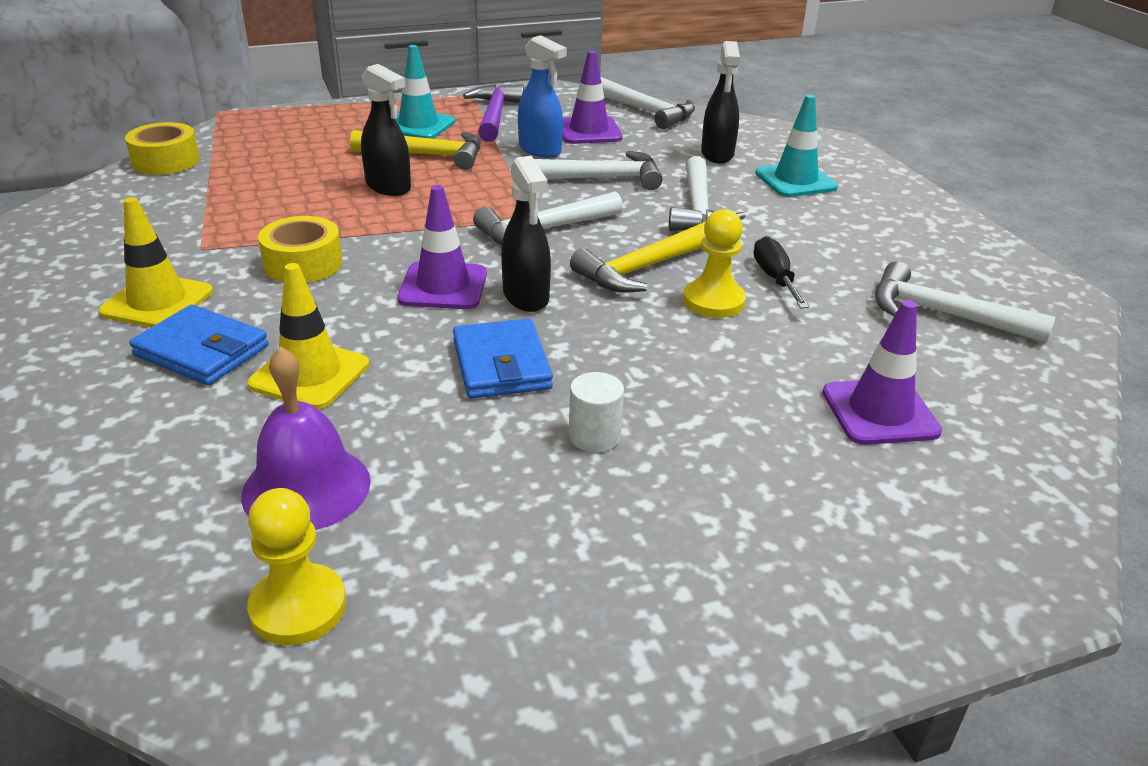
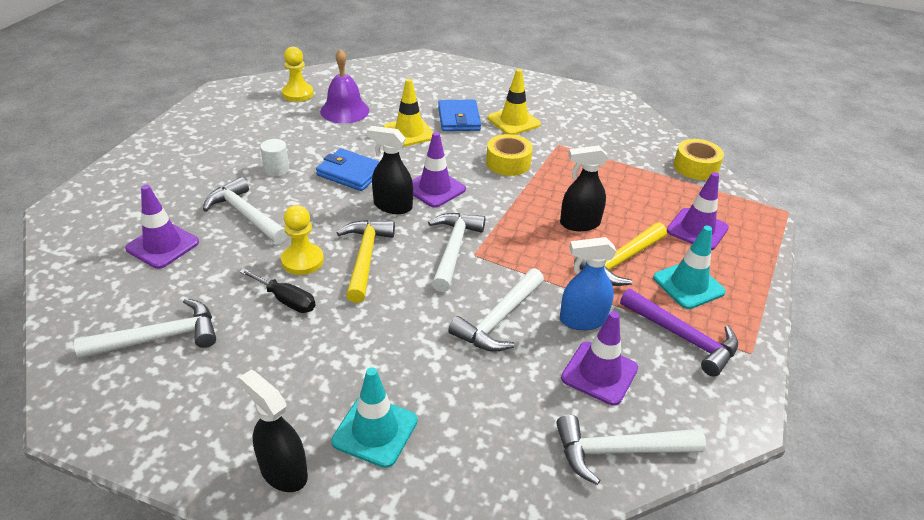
camera: 130 degrees right, 5 degrees up
blue wallet [129,305,268,385] -> blue wallet turned 75 degrees counterclockwise [438,100,481,131]
white hammer [669,156,745,231] -> white hammer moved to [203,177,288,244]
black spray bottle [701,41,740,163] -> black spray bottle moved to [239,370,308,492]
none -> purple traffic cone [667,172,729,250]

